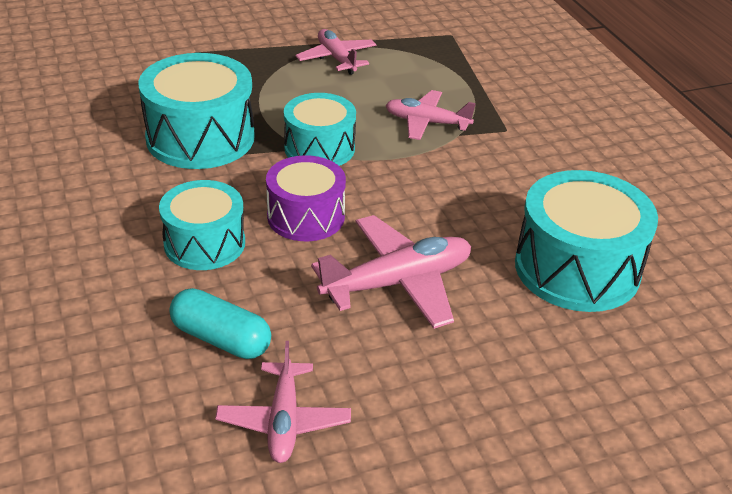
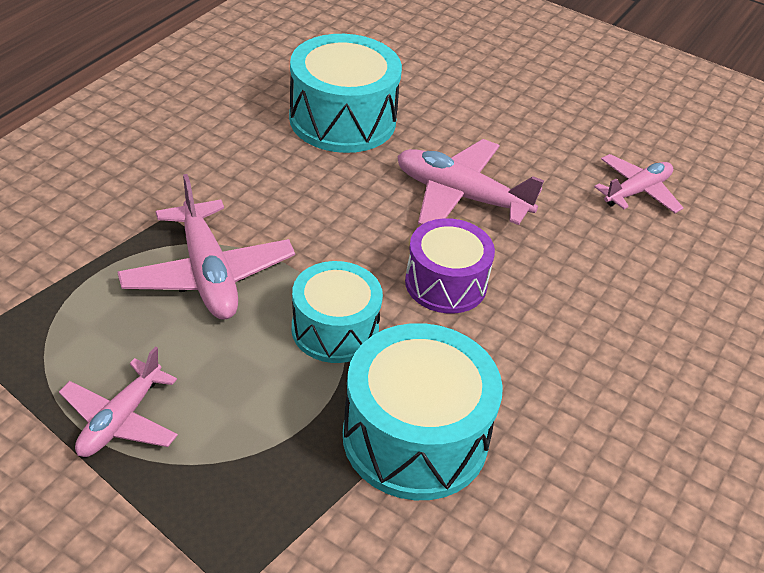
camera: 130 degrees left, 5 degrees up
turquoise drum [159,180,245,270] -> none
turquoise capsule [169,288,271,359] -> none
pink plane [385,90,476,140] -> pink plane [117,174,295,320], size x1.51

